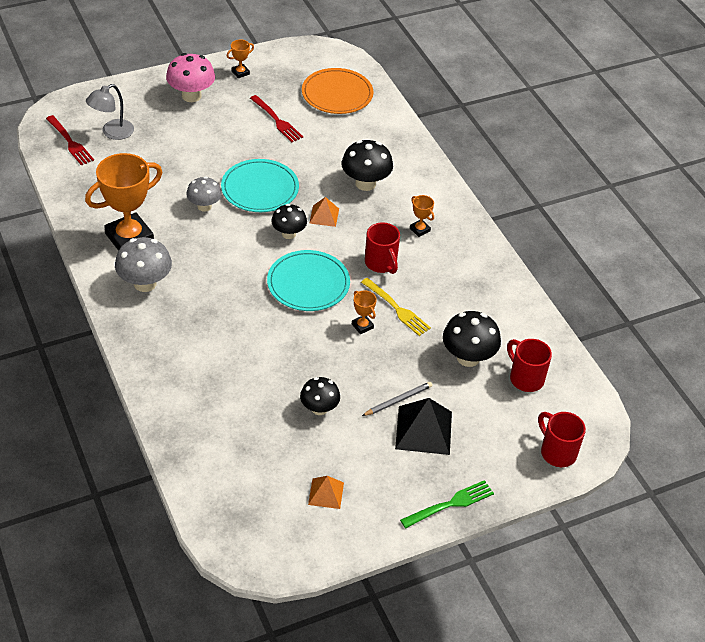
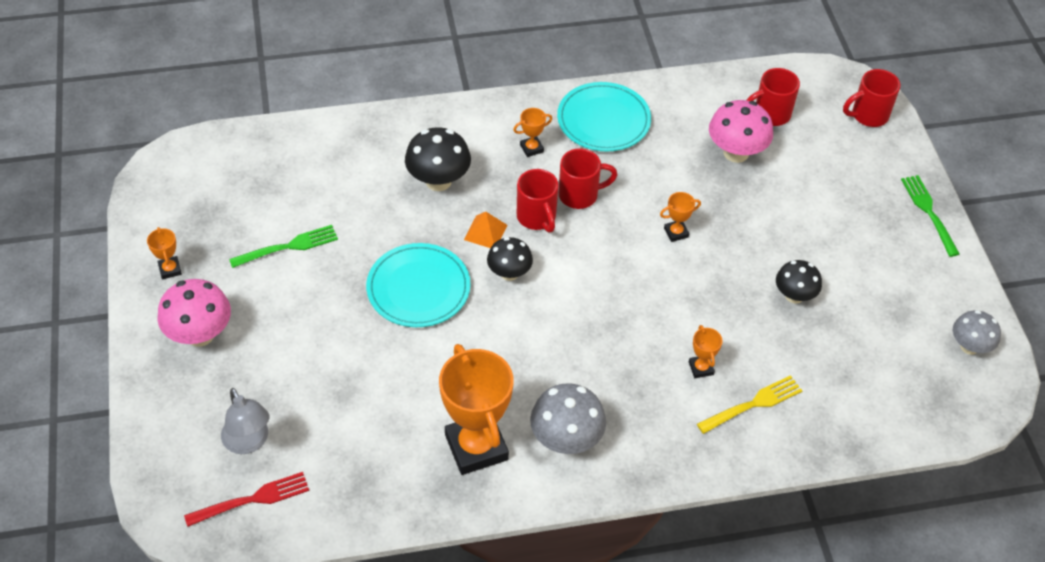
camera: 75 degrees left, 5 degrees up
grey mushroom [186,176,222,212] -> grey mushroom moved to [953,310,1001,355]
red fork [250,95,303,142] -> green fork [229,225,338,268]
turquoise plate [267,250,350,311] -> turquoise plate moved to [557,82,651,152]
orange plate [302,68,373,114] -> none
orange pyramid [308,476,344,509] -> none
yellow fork [361,278,431,336] -> yellow fork moved to [697,375,802,434]
grey pencil [362,382,432,416] -> none
black pyramid [395,398,452,455] -> none
black mushroom [443,311,501,367] -> pink mushroom [709,100,773,163]
none -> red mug [517,169,559,233]
none -> orange trophy [689,325,723,378]

